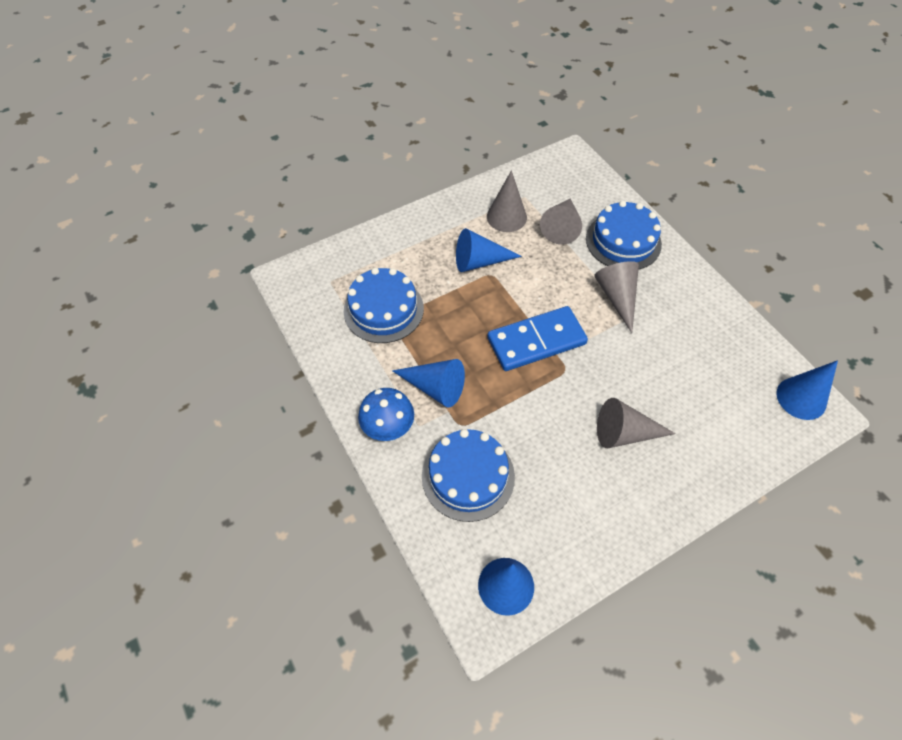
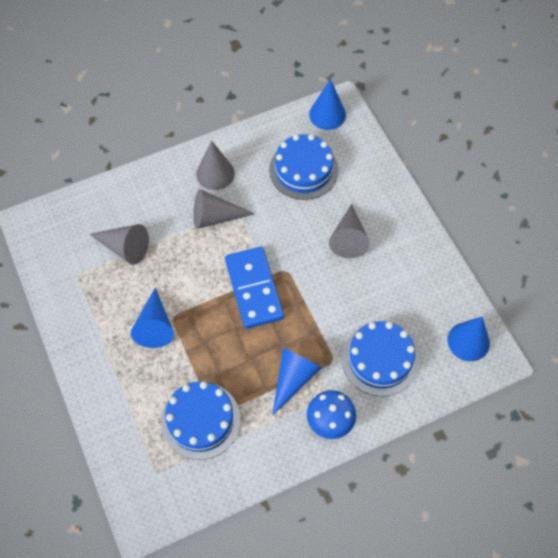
camera: 85 degrees left, 5 degrees up
grey cone [487,170,527,232] -> grey cone moved to [196,140,235,190]
blue cake [586,201,662,270] -> blue cake moved to [269,134,338,200]

